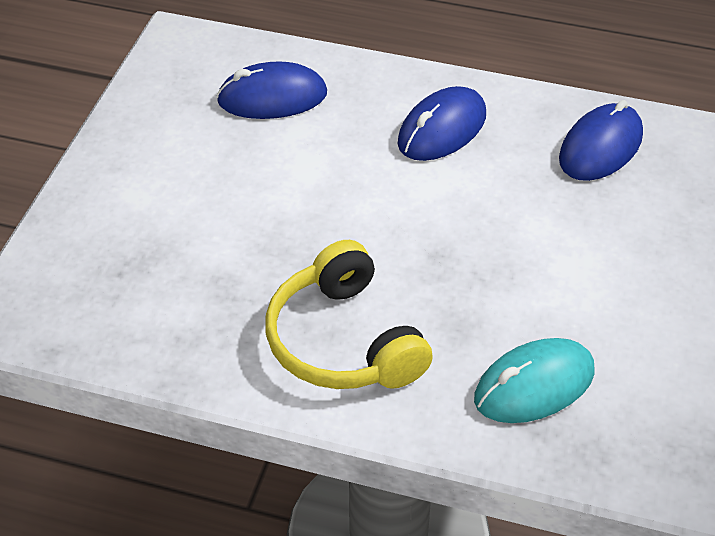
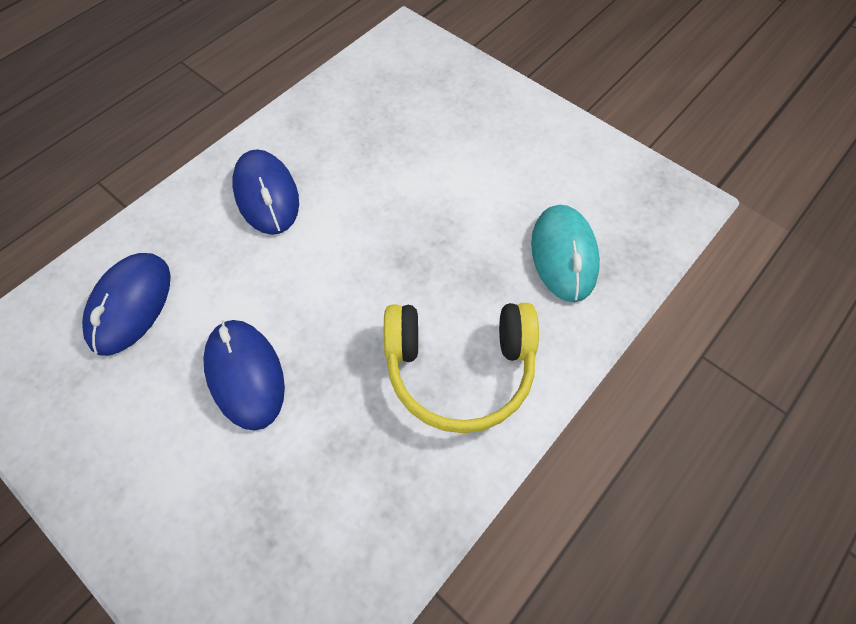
camera: 65 degrees left, 15 degrees up
blue mouse [559,100,643,181] -> blue mouse moved to [203,320,285,431]

